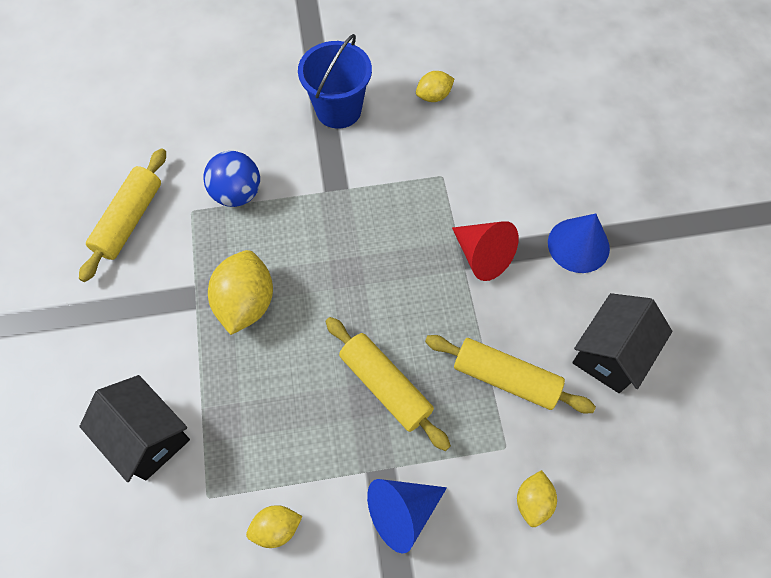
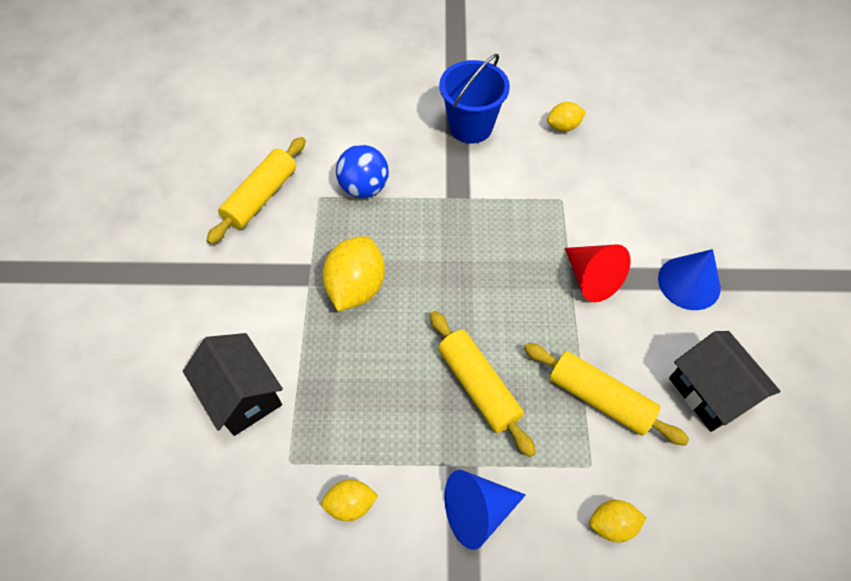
camera: 10 degrees right, 5 degrees down
yellow lemon [517,470,557,527] -> yellow lemon turned 60 degrees clockwise [589,500,647,542]
black house [572,293,672,393] -> black house turned 75 degrees counterclockwise [669,331,781,432]

